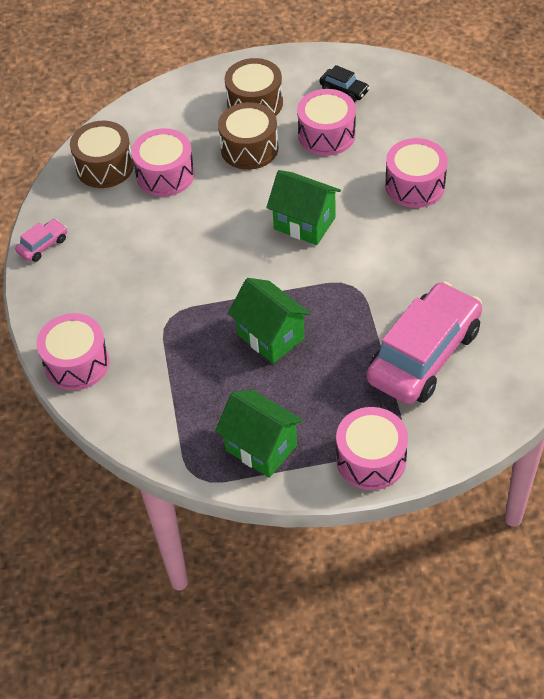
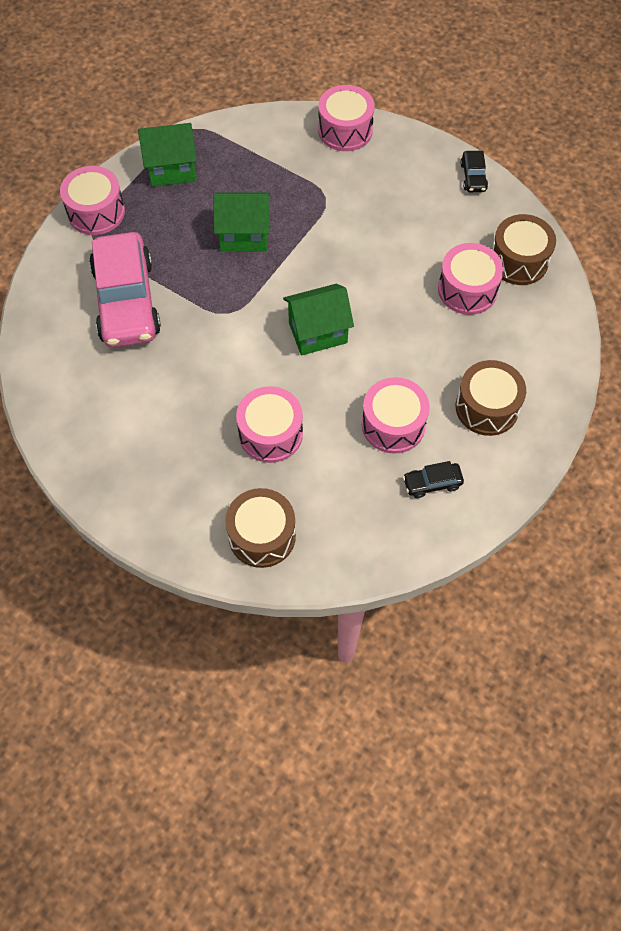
camera: 130 degrees right, 10 degrees up
pink car [15,219,67,262] -> black car [461,151,488,192]
brown drum [218,102,278,170] -> brown drum moved to [225,488,296,568]

